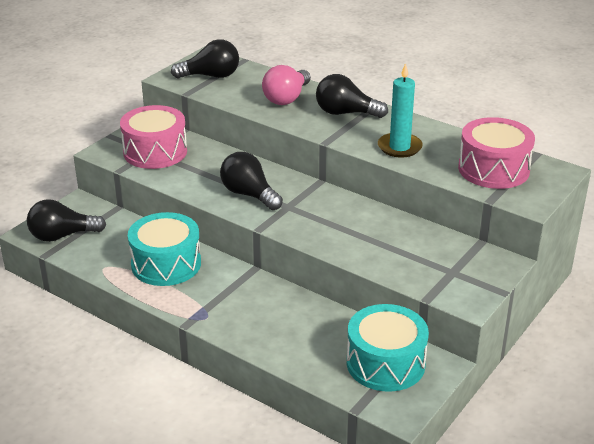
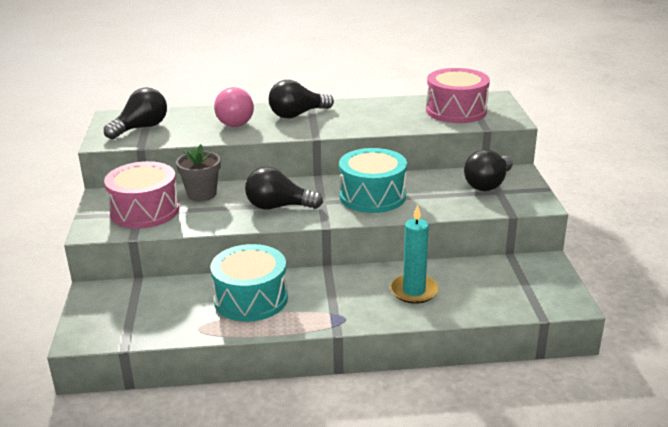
camera: 40 degrees left, 5 degrees down
black light bulb [27,199,106,242] -> black light bulb moved to [464,150,512,191]
turquoise drum [347,304,429,392] -> turquoise drum moved to [339,148,407,213]
turquoise candle [378,63,423,158] -> turquoise candle moved to [390,205,439,304]
none -> grey flower pot [176,144,221,201]

